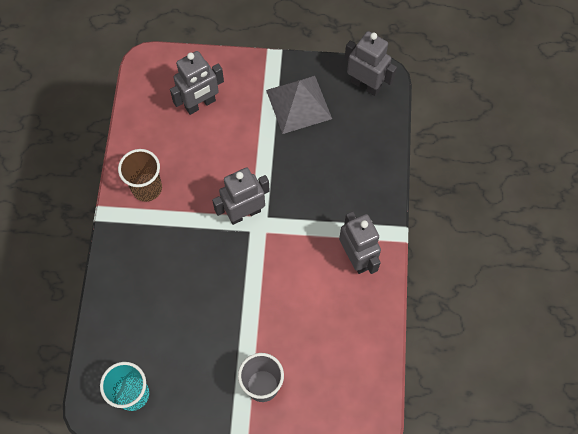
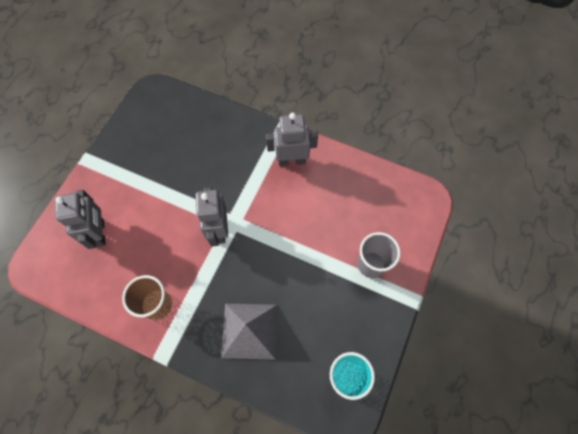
camera: 70 degrees left, 0 degrees up
grey pyramid [266,76,332,134] -> grey pyramid moved to [221,304,277,360]
grey robot [345,31,397,96] -> none

